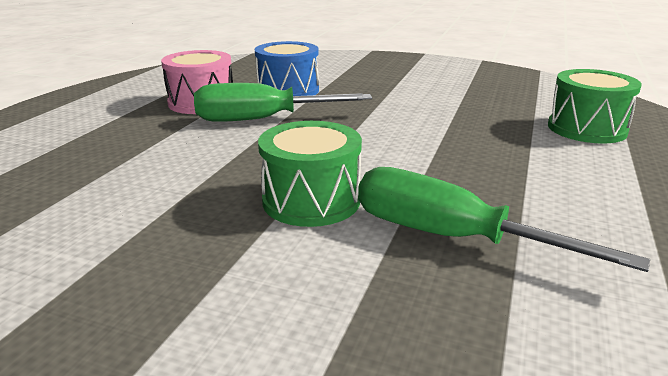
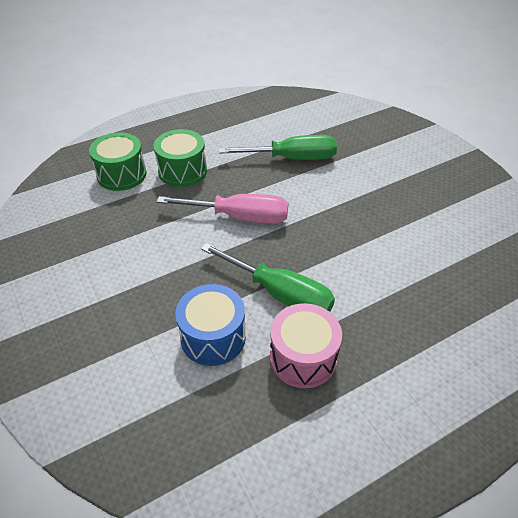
camera: 140 degrees left, 20 degrees up
green drum [258,121,362,227] -> green drum moved to [153,129,207,187]
green screwdriver [358,167,650,272] -> green screwdriver turned 75 degrees counterclockwise [219,135,337,160]
none -> pink screwdriver [157,194,288,224]

